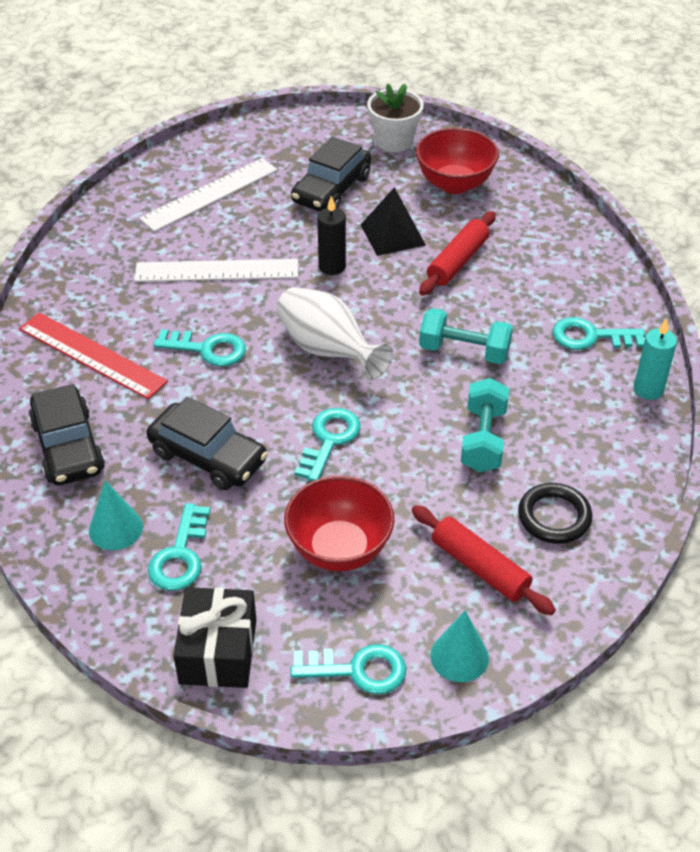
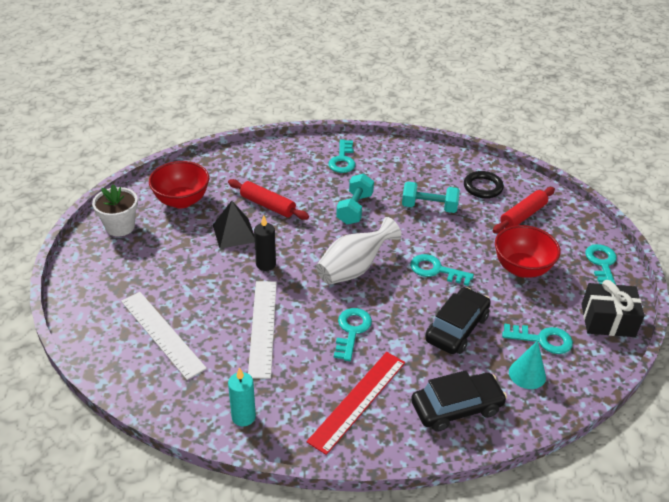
camera: 90 degrees left, 5 degrees down
black car [291,137,371,212] -> none
turquoise cone [430,611,489,682] -> none
turquoise candle [634,318,677,400] -> turquoise candle moved to [228,367,256,427]

